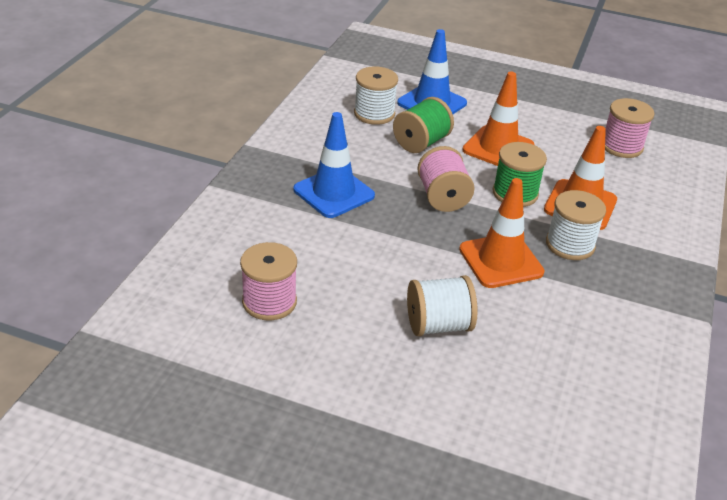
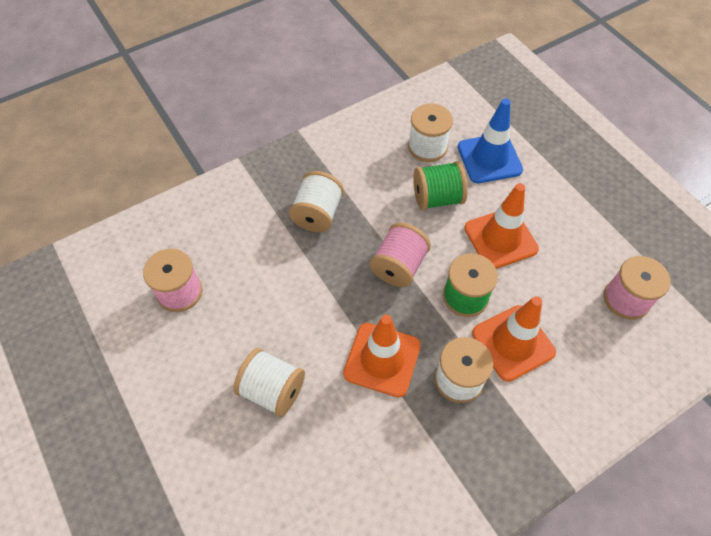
camera: 40 degrees right, 20 degrees up
blue traffic cone [293,112,375,218] -> white spool [289,171,344,233]

